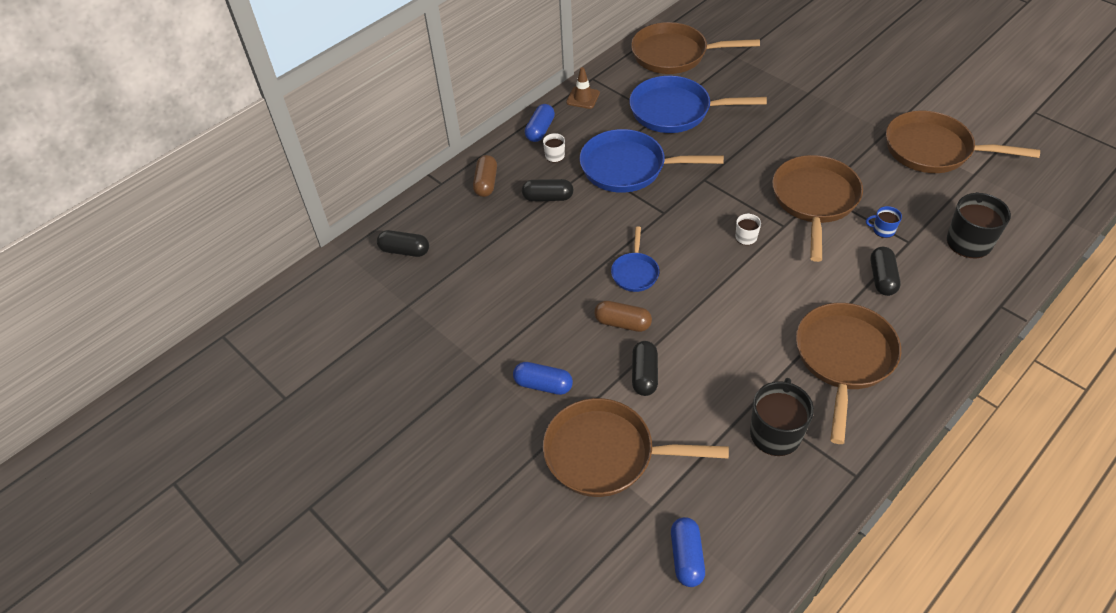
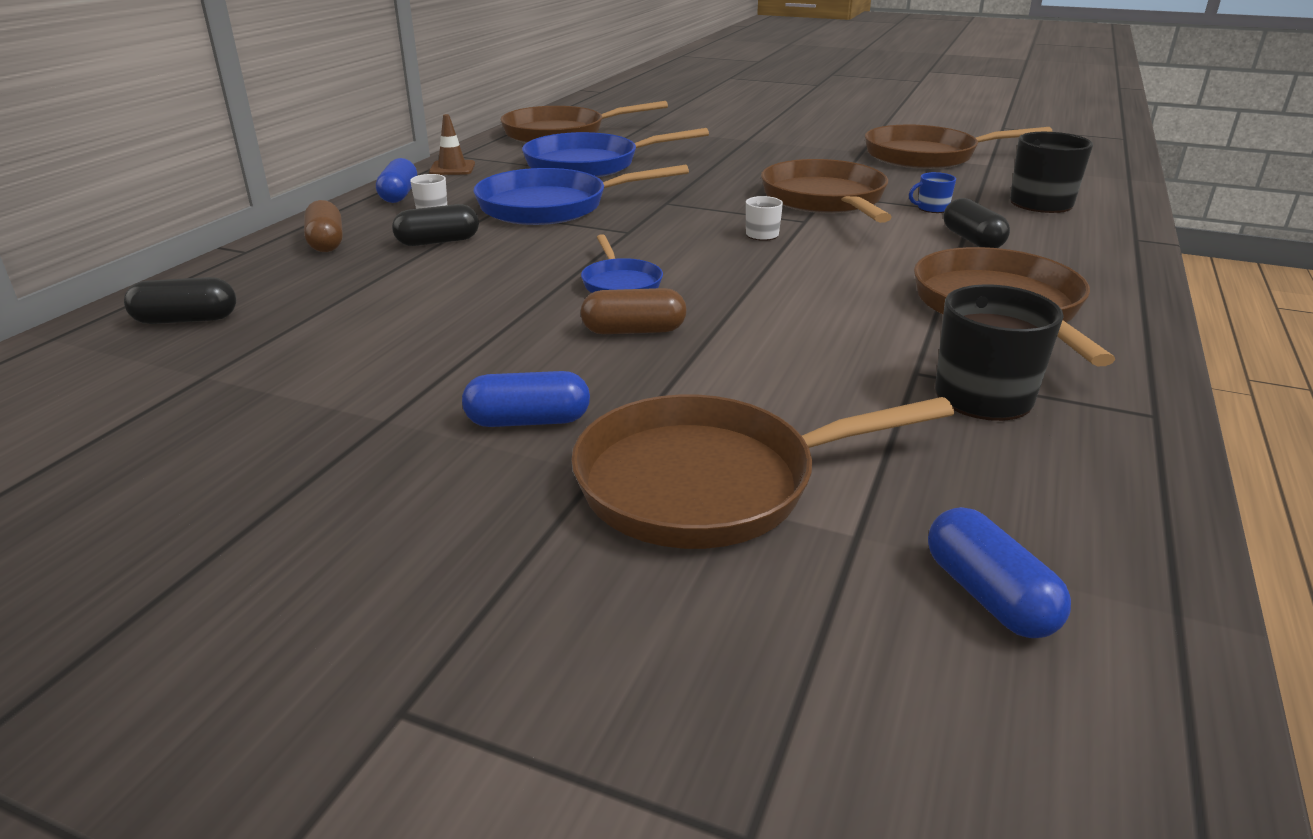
camera: 25 degrees left, 20 degrees down
black capsule [632,341,658,396] -> none

